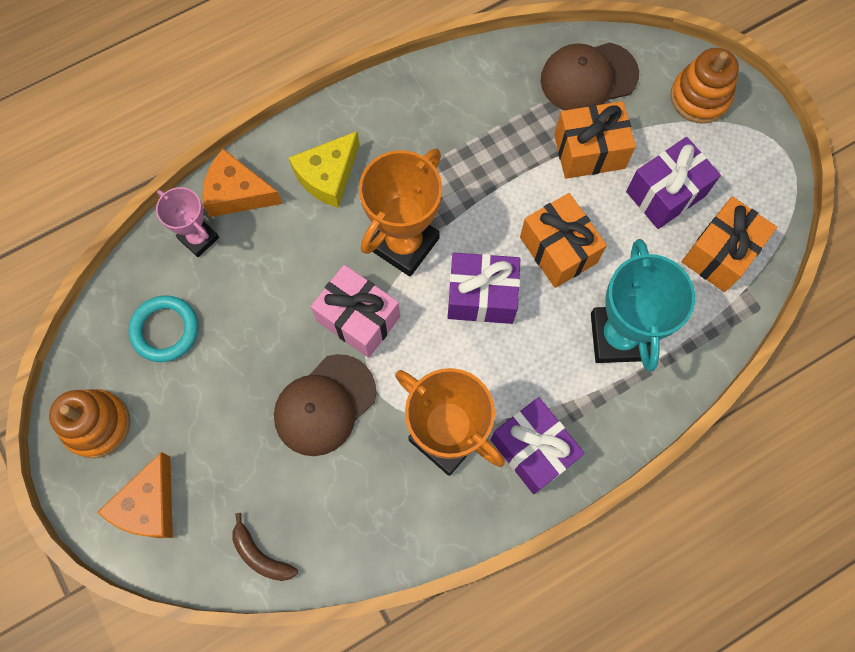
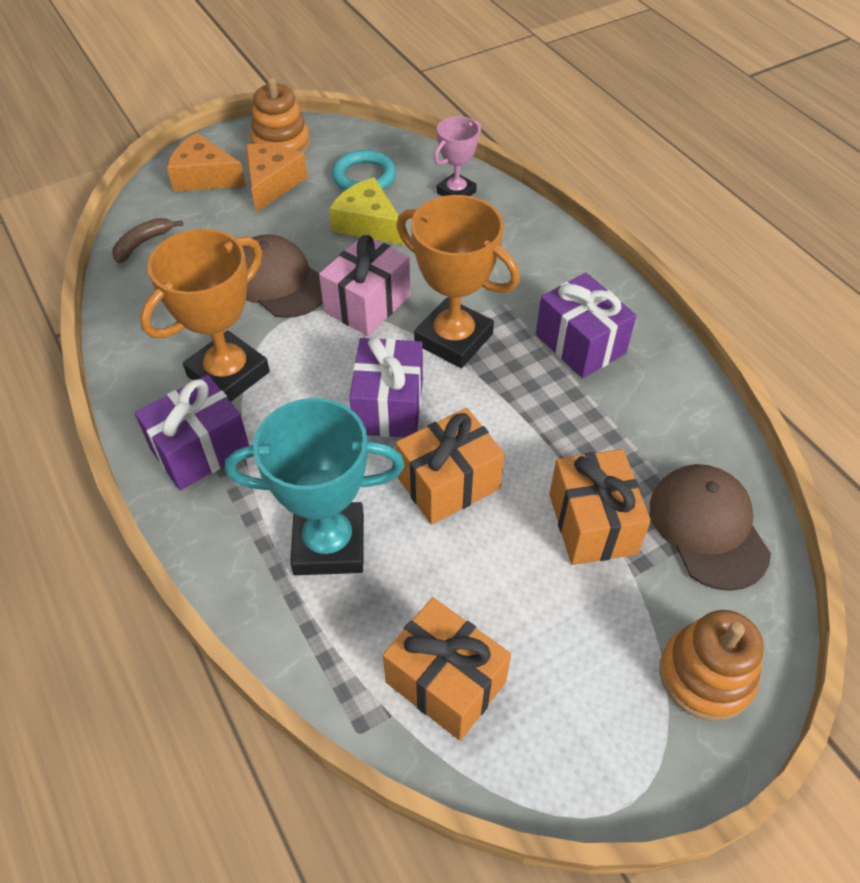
camera: 90 degrees right, 20 degrees down
orange cheese [202,149,283,217] -> orange cheese moved to [246,144,308,212]
yellow cheese [289,131,360,208] -> yellow cheese moved to [329,177,404,245]
purple gift [626,137,721,229] -> purple gift moved to [536,273,636,378]

